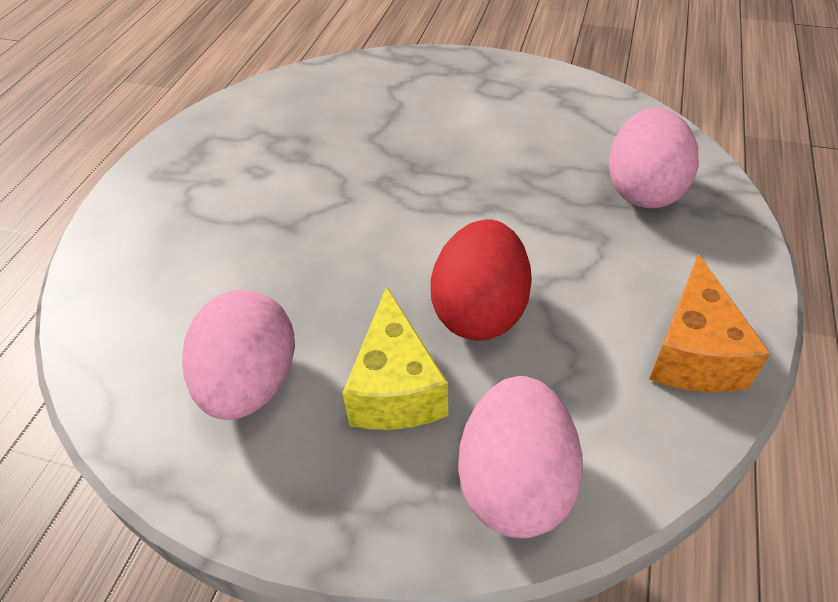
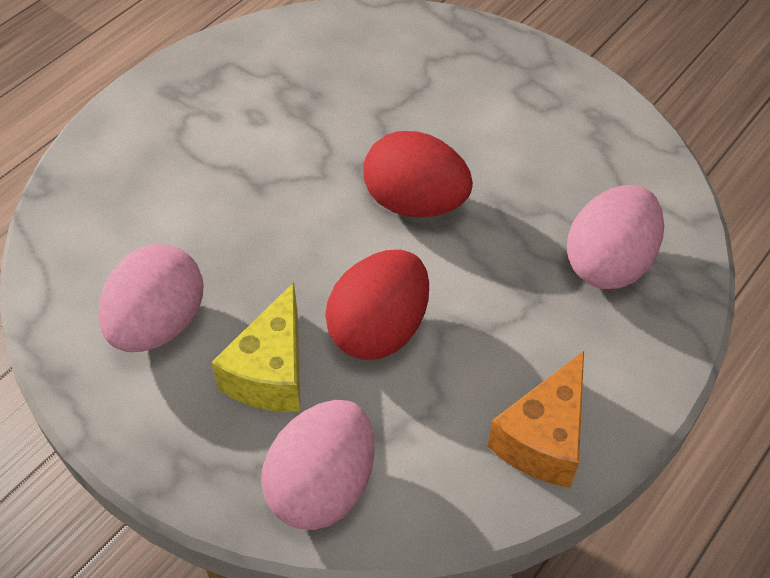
camera: 20 degrees right, 5 degrees up
none -> red egg [363,131,473,218]

